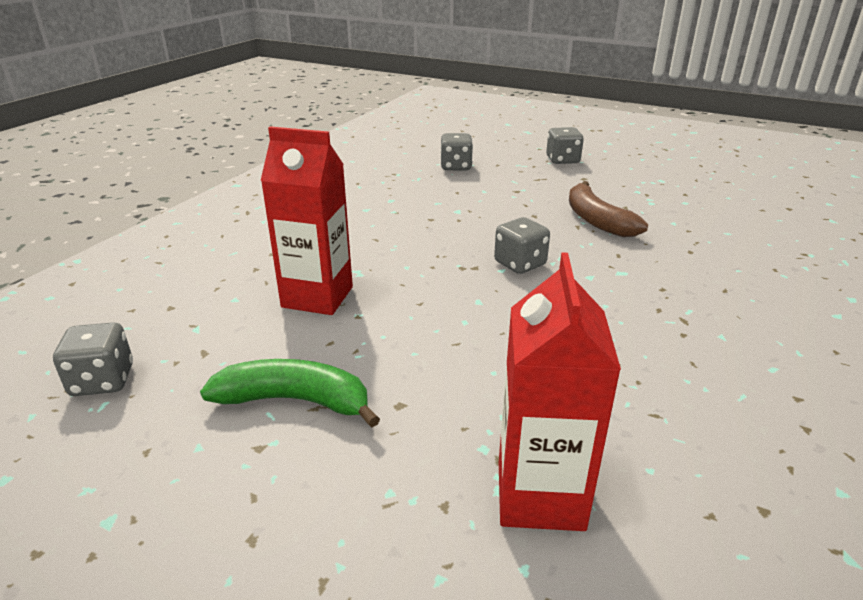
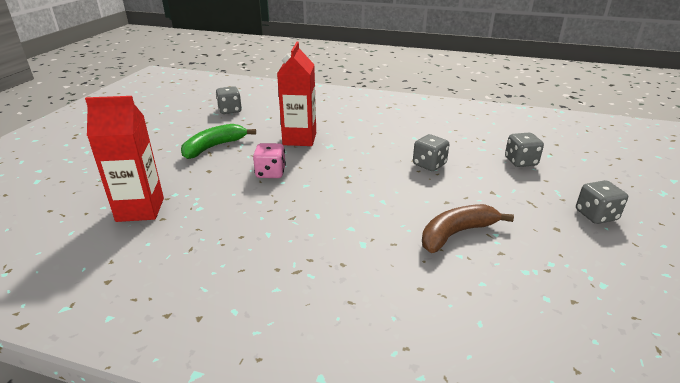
camera: 80 degrees right, 0 degrees up
green banana [200,359,380,427] -> green banana turned 135 degrees counterclockwise [181,124,256,159]
grey dice [494,217,550,274] -> grey dice moved to [413,134,449,171]
none -> pink dice [253,143,286,178]

